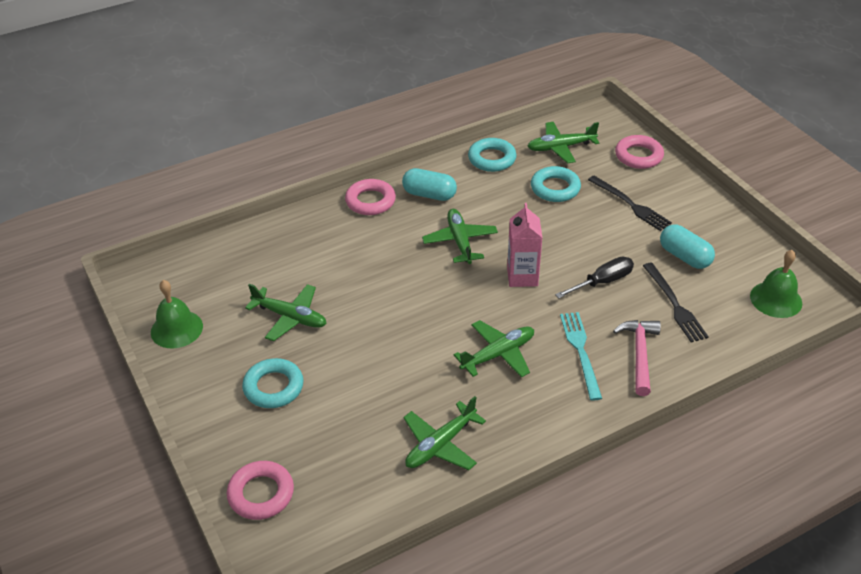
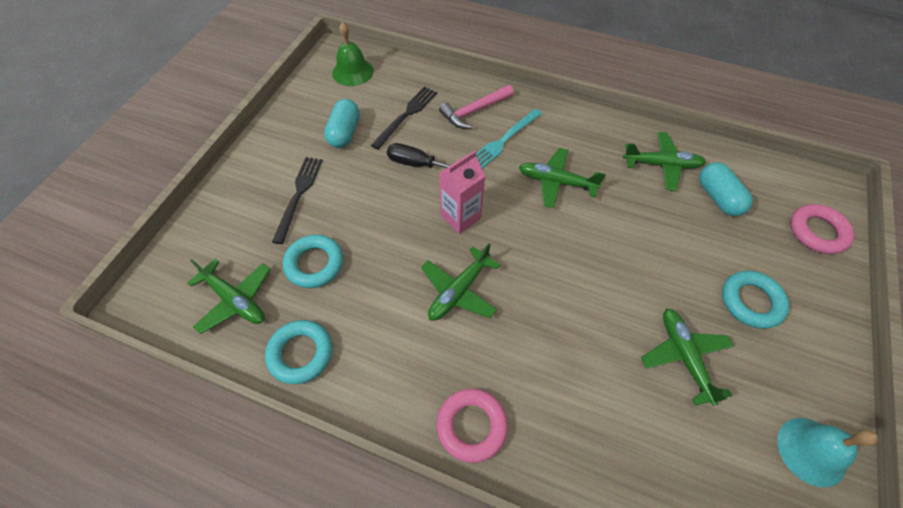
camera: 130 degrees left, 15 degrees up
green bell [151,280,203,349] -> turquoise bell [777,418,878,487]
turquoise capsule [402,168,457,201] -> turquoise capsule moved to [699,162,753,216]
pink ring [615,135,664,169] -> none

